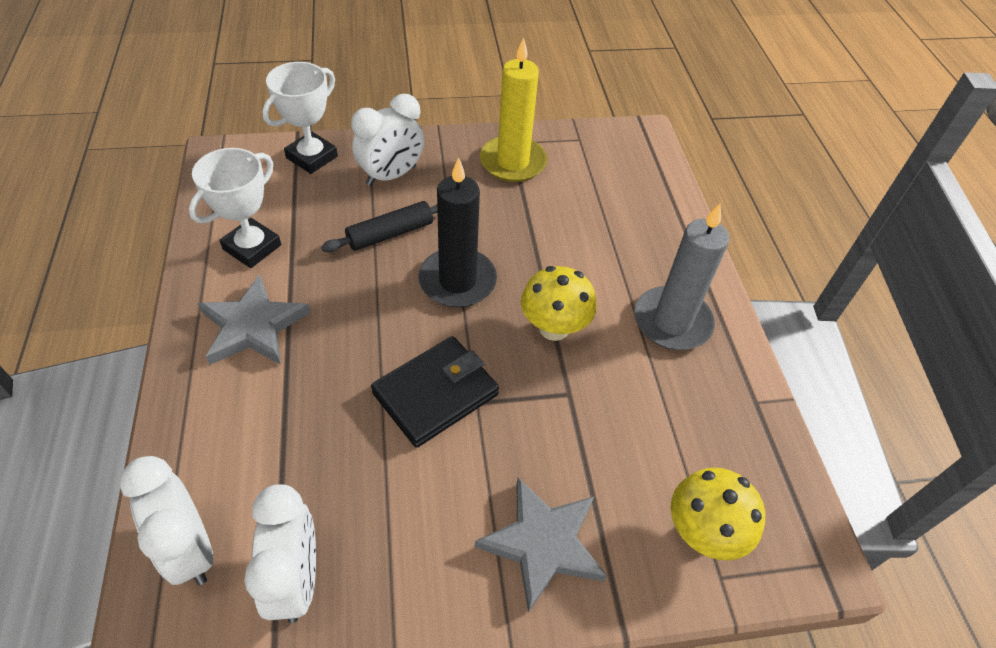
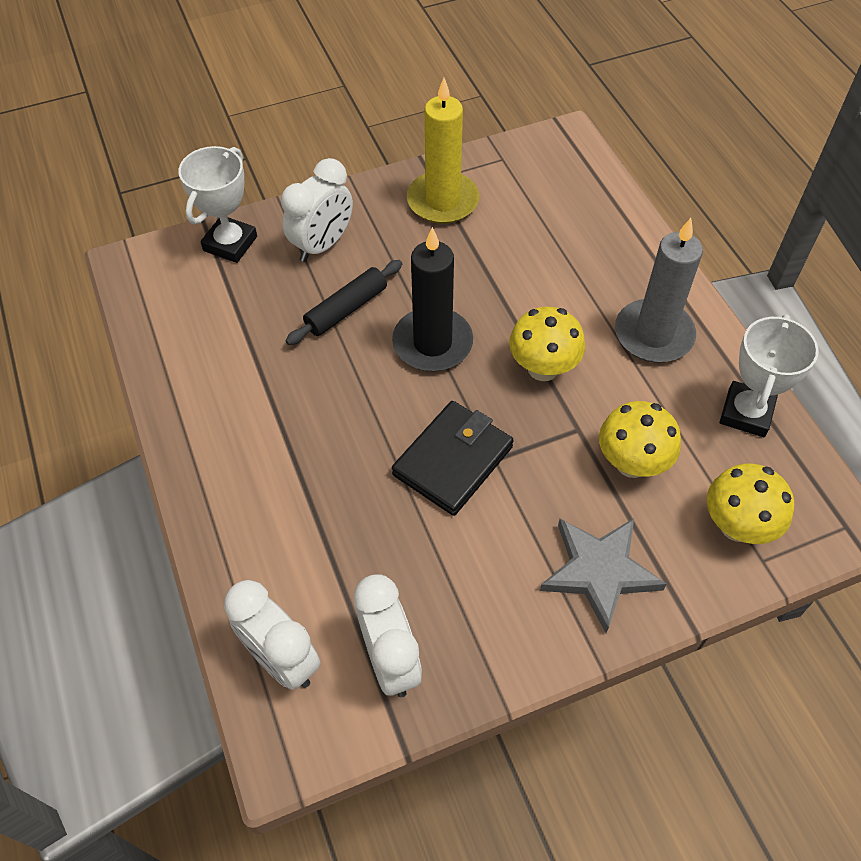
camera: 10 degrees left, 5 degrees up
white trophy [189,148,281,268] -> white trophy moved to [720,314,819,437]
grey star [198,274,311,365] -> none
none -> yellow mushroom [599,401,681,478]

